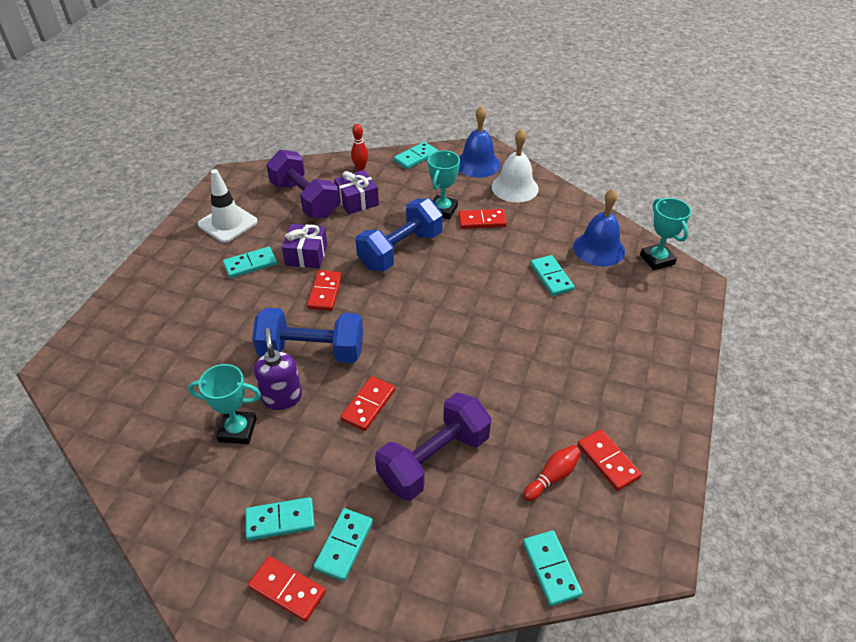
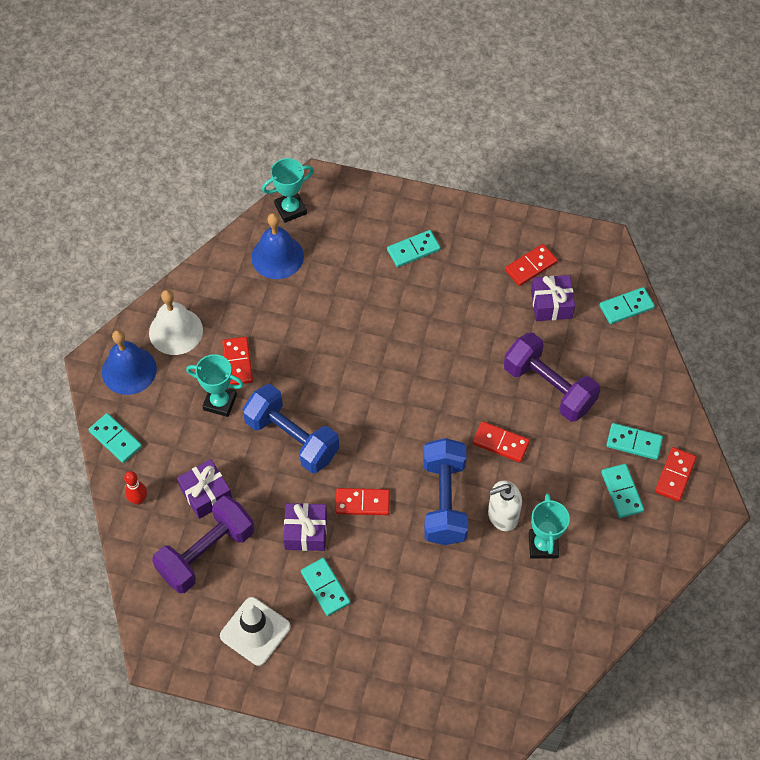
camera: 95 degrees left, 15 degrees up
purple soap dispenser [254,328,302,410] -> white soap dispenser [488,481,522,531]
red bowling pin [523,445,581,501] -> purple gift [531,275,575,321]
turquoise domino [530,255,575,296] -> turquoise domino moved to [387,230,441,267]

